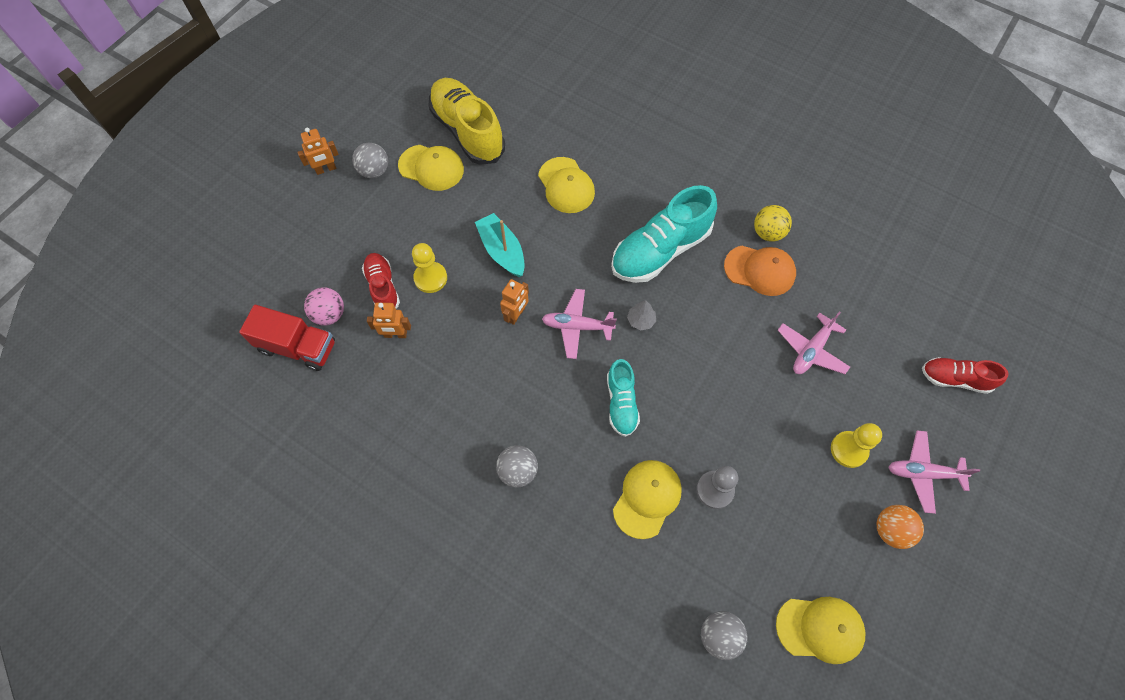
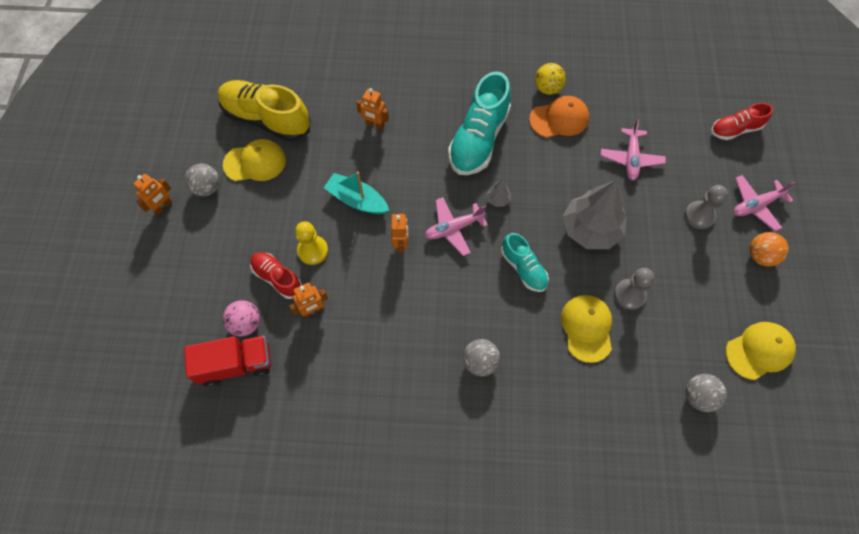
camera: 30 degrees left, 0 degrees up
yellow cap [538,157,595,213] -> orange robot [356,88,389,130]
yellow pawn [831,423,882,468] -> grey pawn [685,185,728,229]
none -> grey tree [563,180,626,249]

